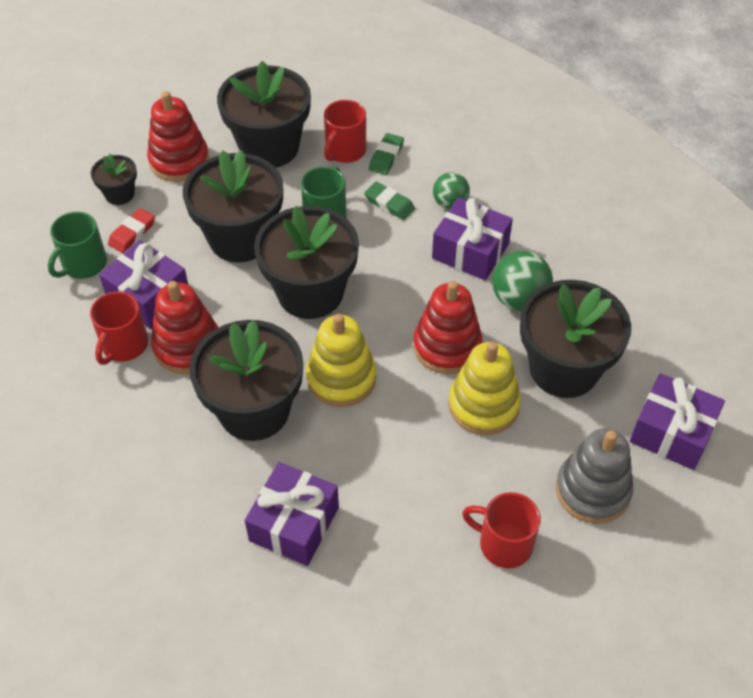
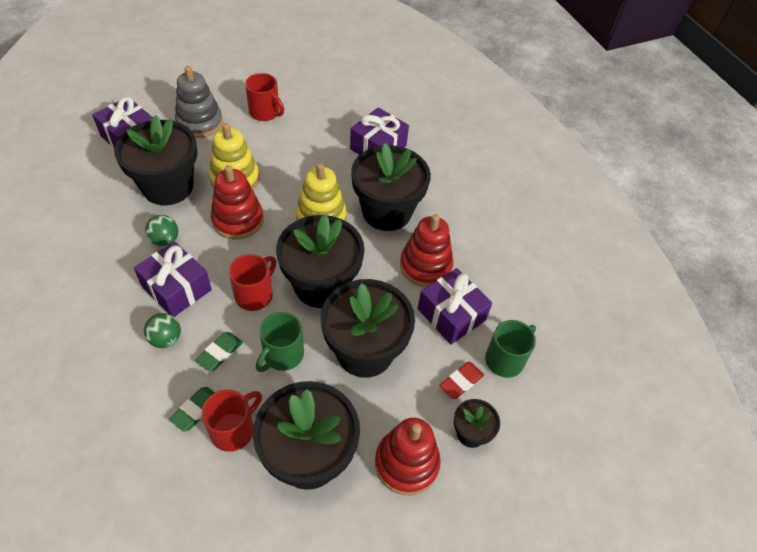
camera: 170 degrees left, 0 degrees up
red mug [90,292,148,365] -> red mug moved to [229,254,276,311]
green eraser [364,182,415,220] -> green eraser turned 75 degrees clockwise [195,332,243,371]
green ball [492,251,553,311] -> green ball [145,215,178,246], size x0.66

